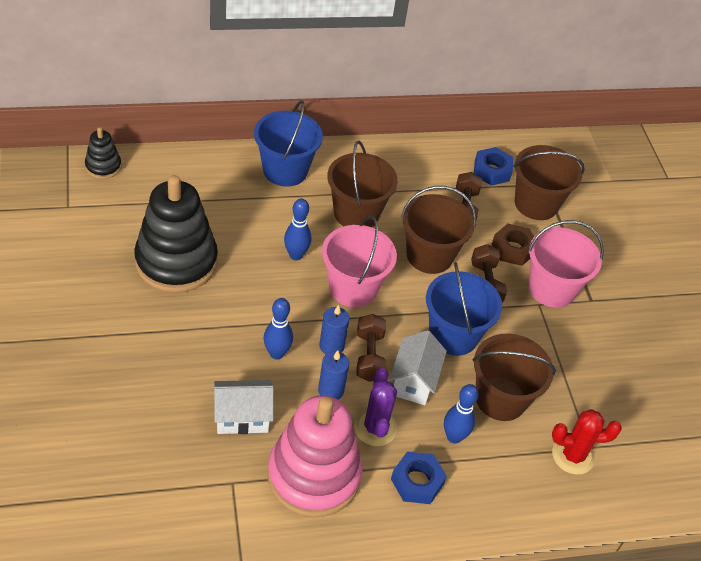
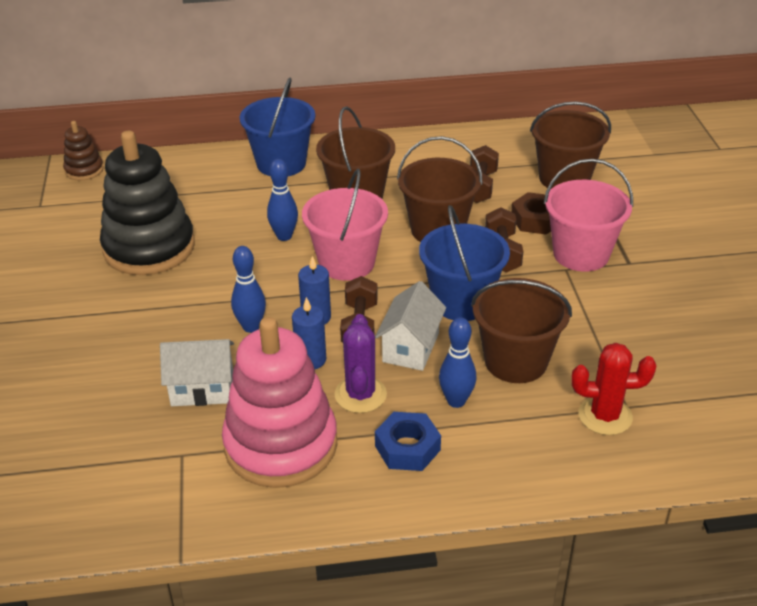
camera: 10 degrees right, 10 degrees down
black stacking toy [85,127,121,179] -> brown stacking toy [63,121,104,181]
blue nut [474,147,513,186] -> none

